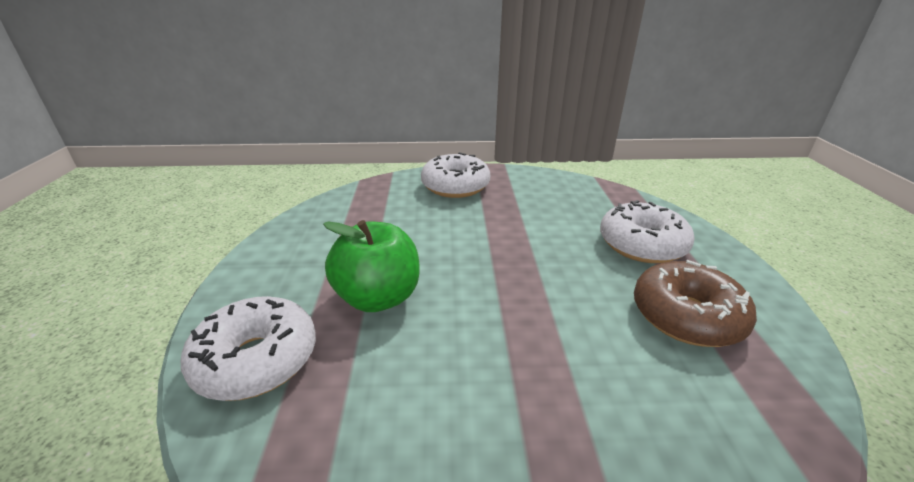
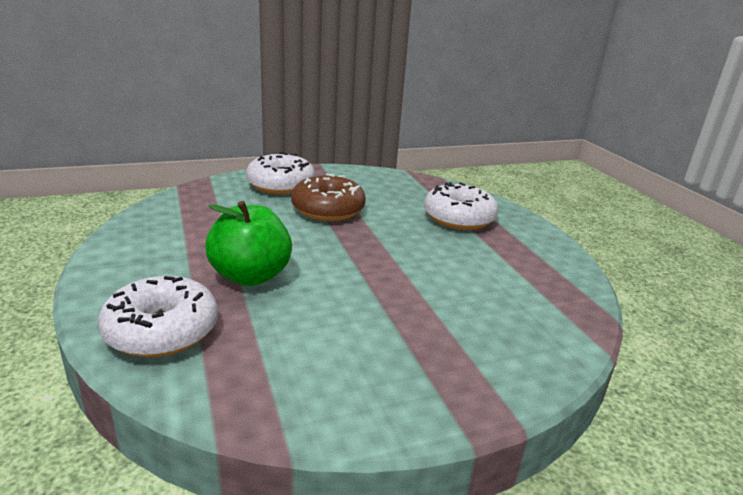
camera: 20 degrees left, 5 degrees down
brown donut [634,260,757,347] -> brown donut moved to [291,174,366,221]

